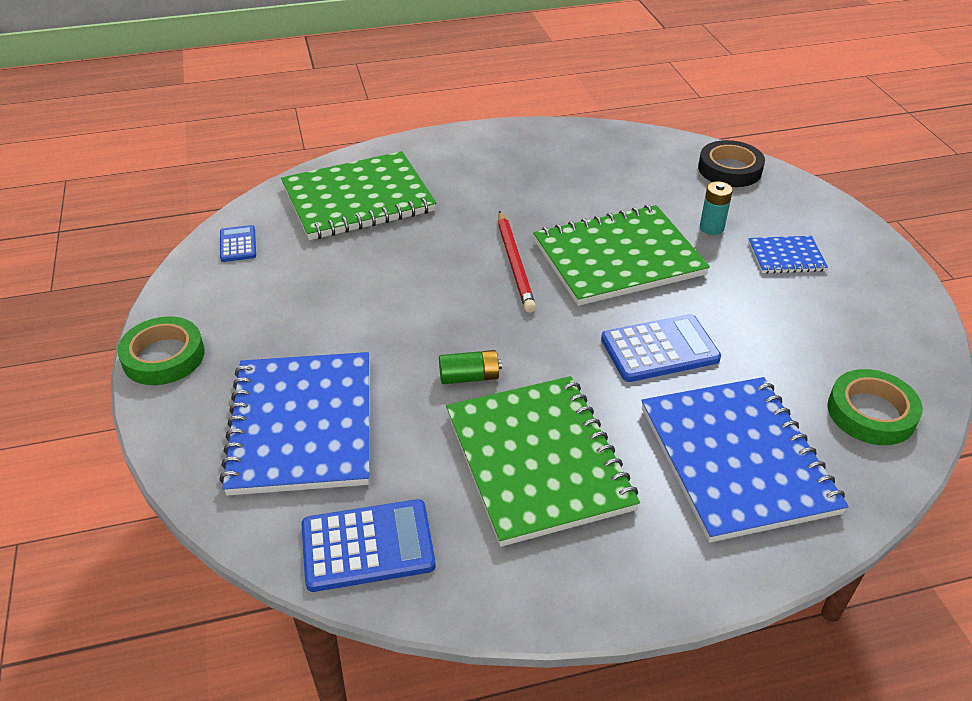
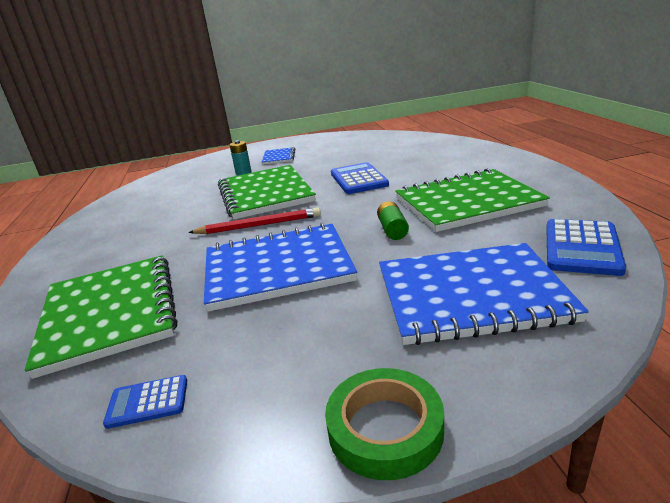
camera: 85 degrees left, 15 degrees down
blue calculator [301,499,436,592] -> blue calculator turned 150 degrees counterclockwise [546,219,626,276]
blue notebook [641,377,849,543] -> blue notebook moved to [204,223,357,312]
black tape [698,140,765,187] -> none
green tape [828,369,923,445] -> none

